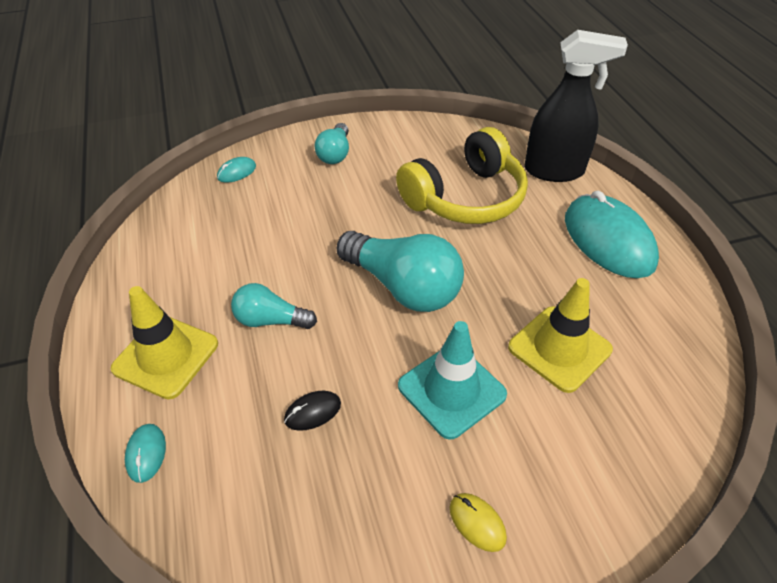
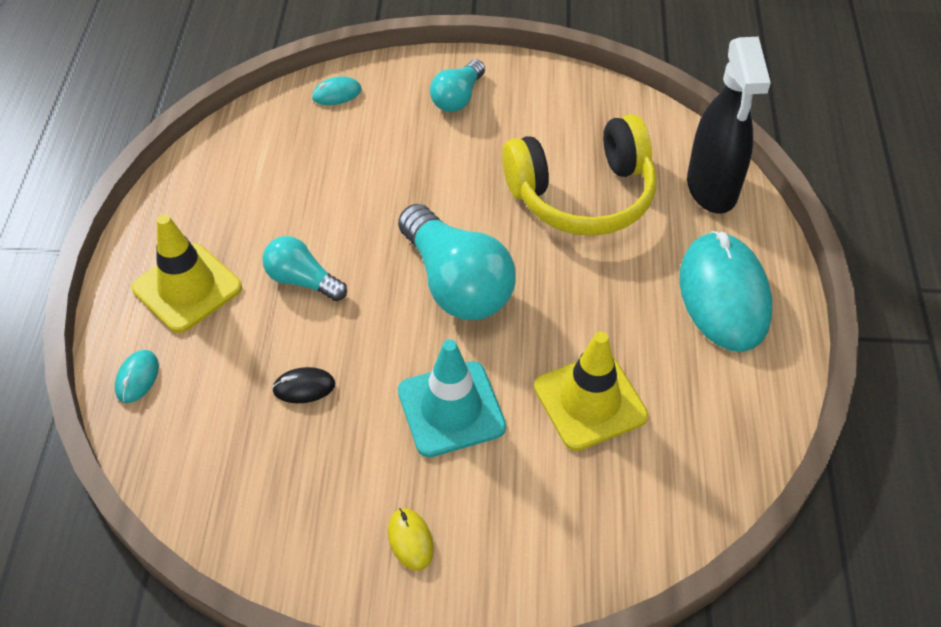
camera: 20 degrees right, 5 degrees up
black spray bottle [524,30,628,182] -> black spray bottle turned 60 degrees clockwise [687,37,771,214]

